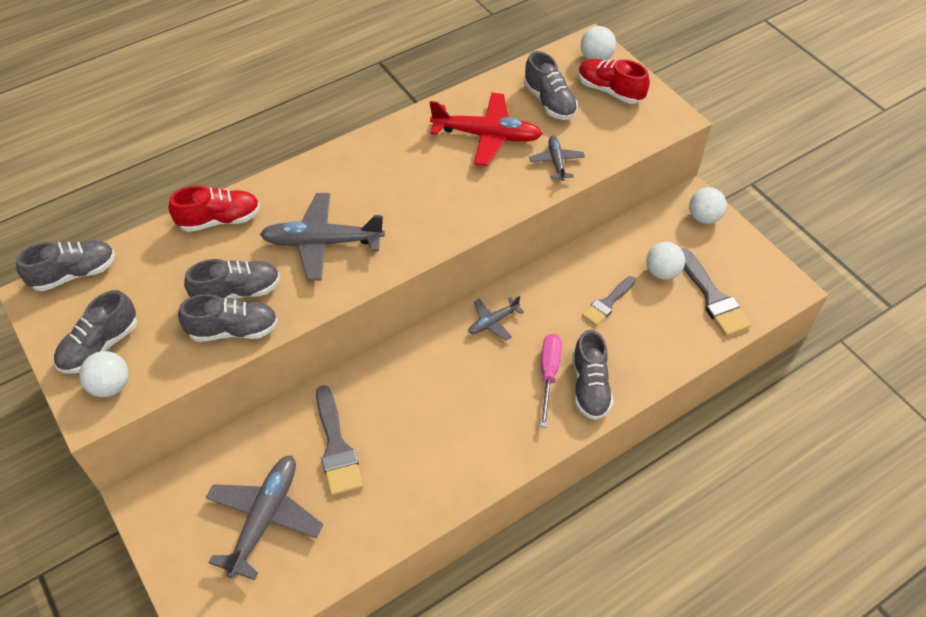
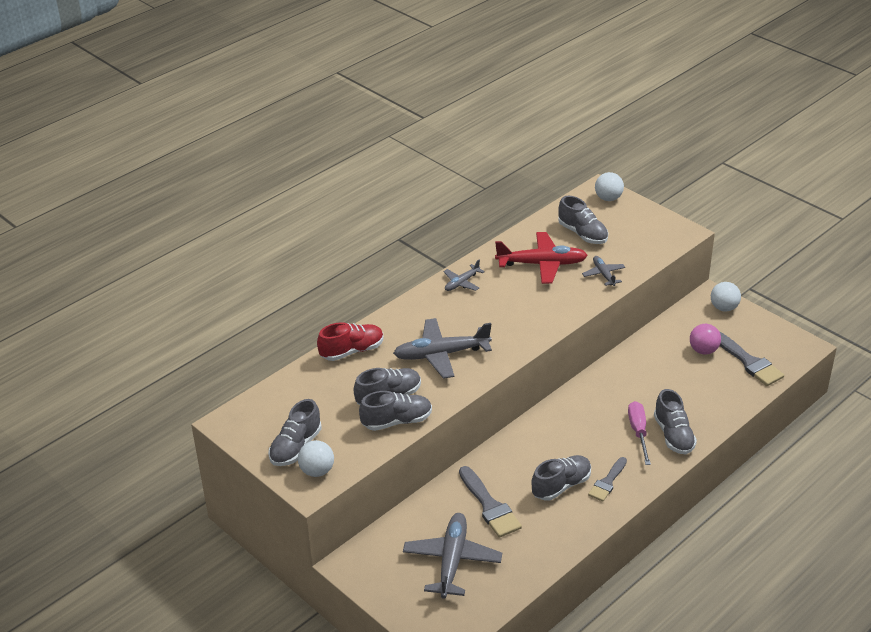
camera: 10 degrees left, 15 degrees down
grey shoe [16,240,115,291] -> grey shoe moved to [531,455,591,501]
grey plane [468,296,524,341] -> grey plane moved to [443,260,485,291]
red shoe [578,59,650,104] -> none
grey brush [582,276,636,326] -> grey brush moved to [588,457,627,502]
white ball [646,242,685,280] -> pink ball [690,324,721,355]

